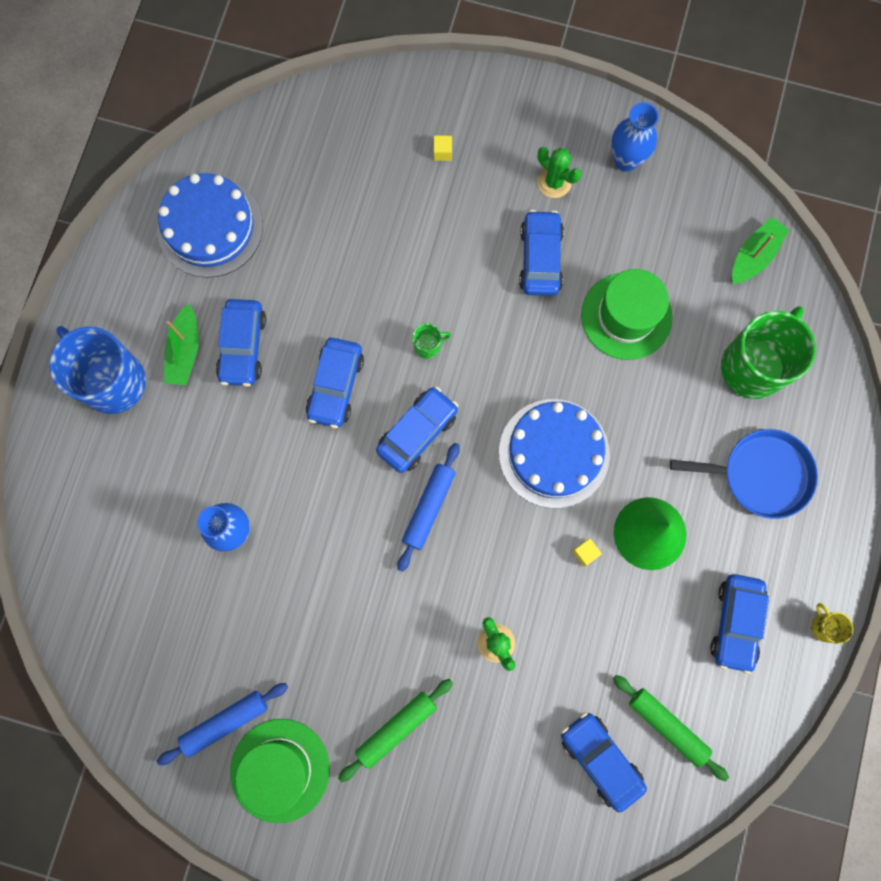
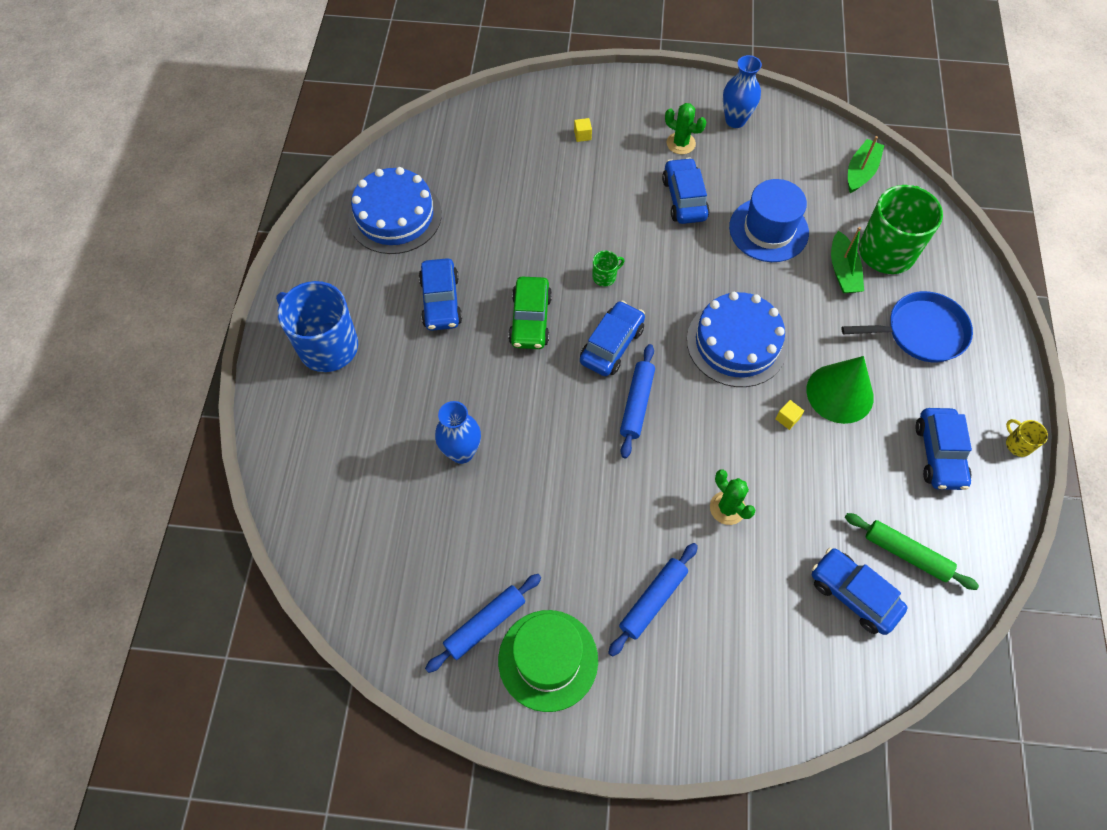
camera: 10 degrees left, 15 degrees down
green boat [164,304,199,385] -> green boat moved to [831,227,864,293]
blue car [306,338,364,428] -> green car [508,277,552,349]
green rolling pin [338,679,453,782] -> blue rolling pin [608,543,698,657]
green hat [581,269,672,360] -> blue hat [729,179,809,262]

